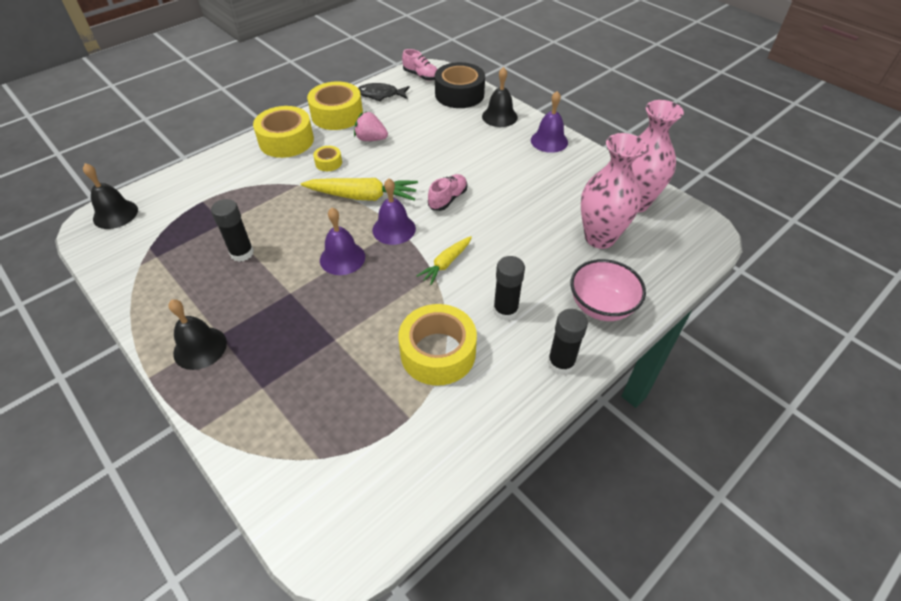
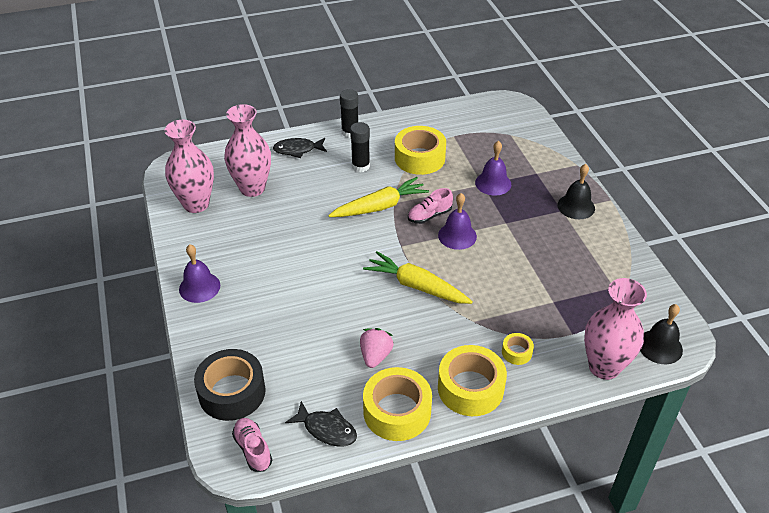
camera: 155 degrees left, 5 degrees down
black glue stick [211,199,254,262] -> none
yellow tape [313,146,342,171] -> yellow tape moved to [502,333,534,365]
pink strawberry [354,111,388,141] -> pink strawberry turned 120 degrees counterclockwise [360,328,394,368]
purple bell [372,178,416,245] -> purple bell moved to [475,141,511,196]
yellow carrot [416,236,472,285] -> yellow carrot [328,177,429,217], size x1.69
pink shoe [428,174,467,211] -> pink shoe moved to [408,188,453,224]
black bell [482,67,518,127] -> none
pink bowl [570,259,646,321] -> black fish [273,138,327,158]
none -> pink vase [584,278,647,380]

